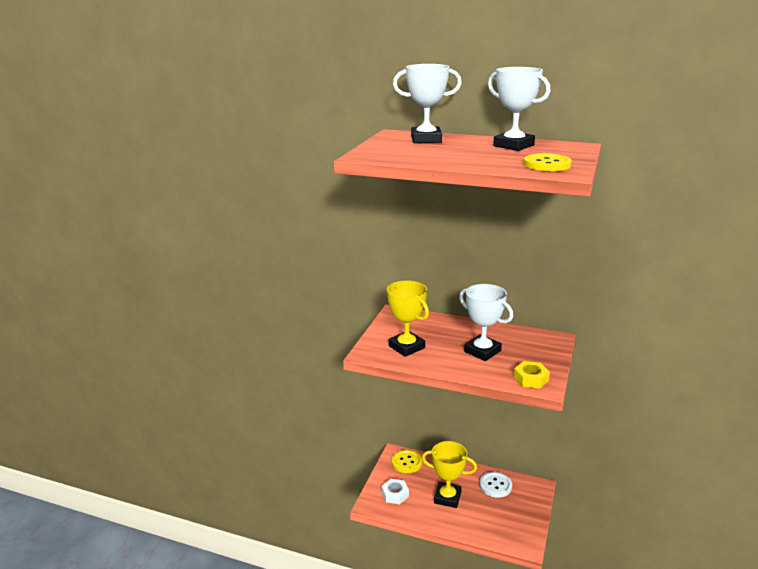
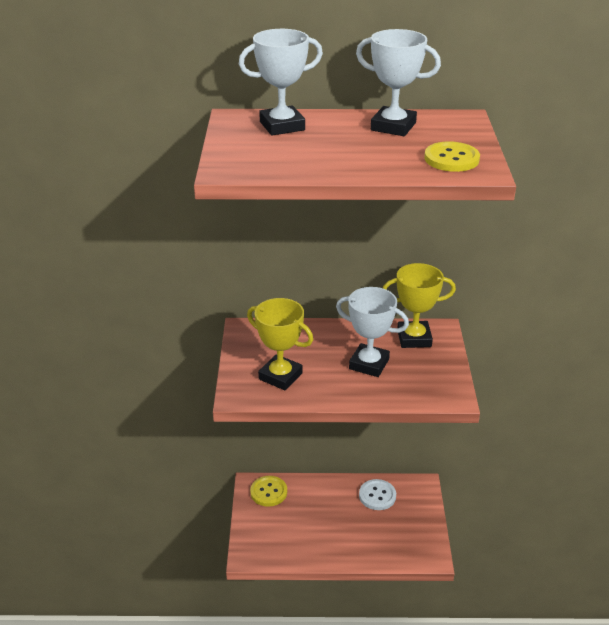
camera: 20 degrees left, 10 degrees up
white nut [382,479,409,504] -> none
yellow trophy [422,441,477,508] -> yellow trophy moved to [383,263,456,348]
yellow nut [514,361,550,388] -> none

